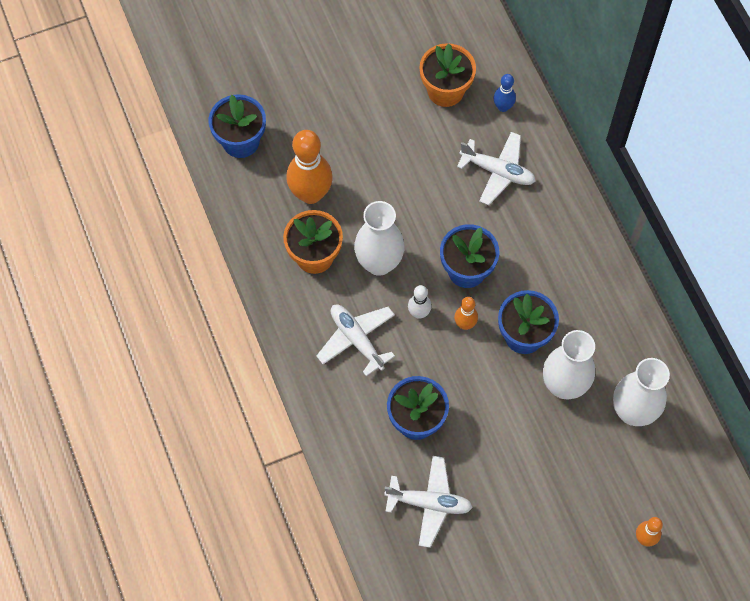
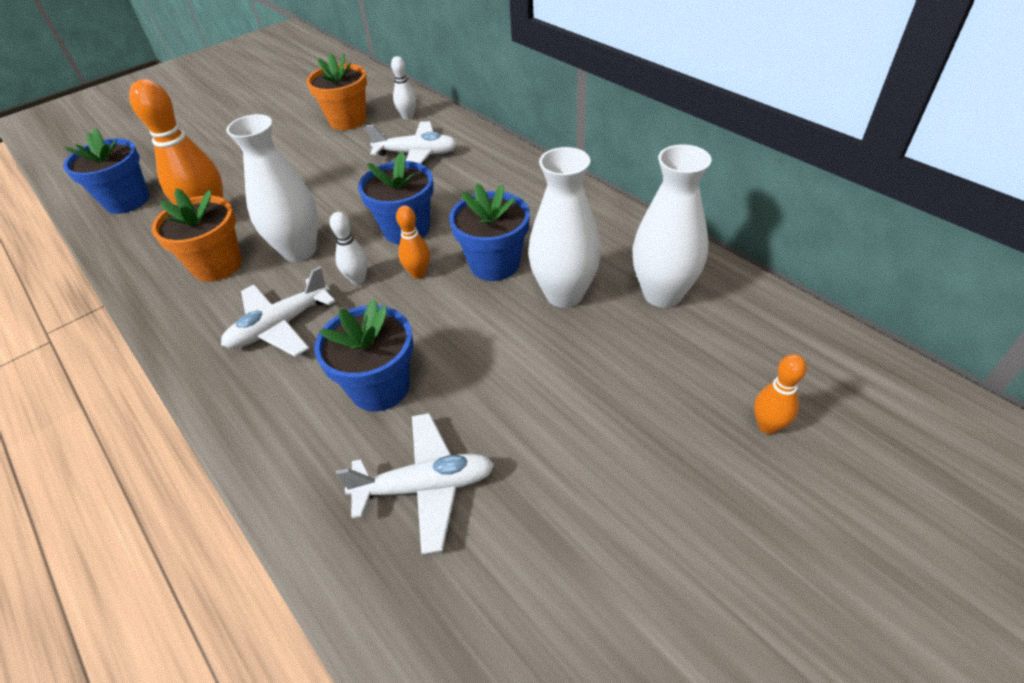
camera: 15 degrees left, 20 degrees down
white plane [316,305,395,376] -> white plane turned 75 degrees counterclockwise [221,266,336,357]
blue bowling pin [494,74,516,112] -> white bowling pin [391,56,416,120]

